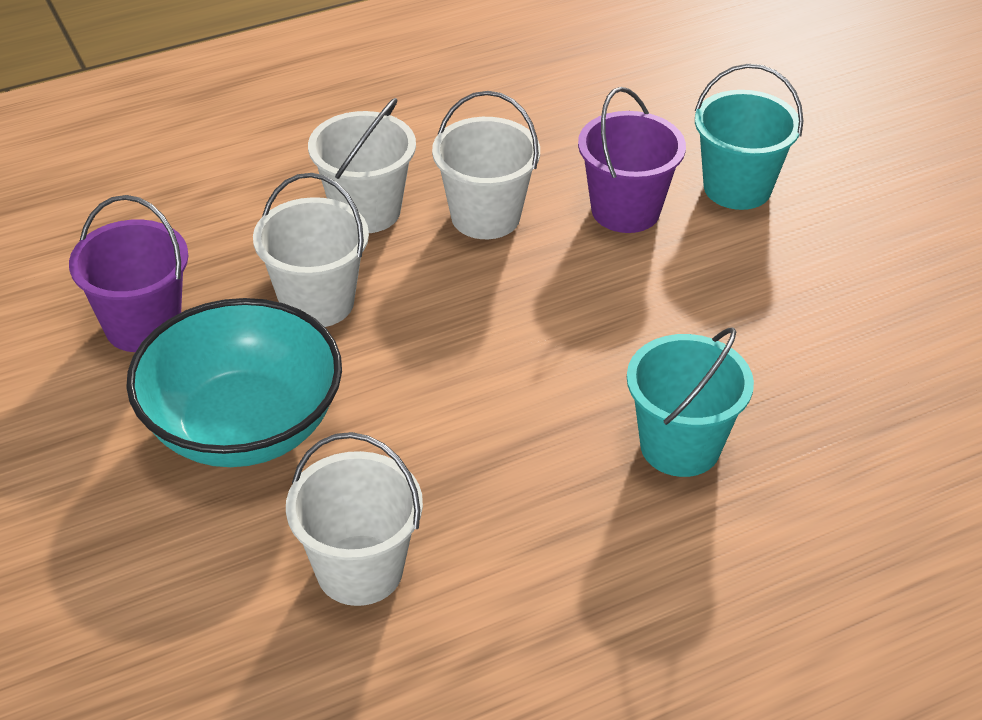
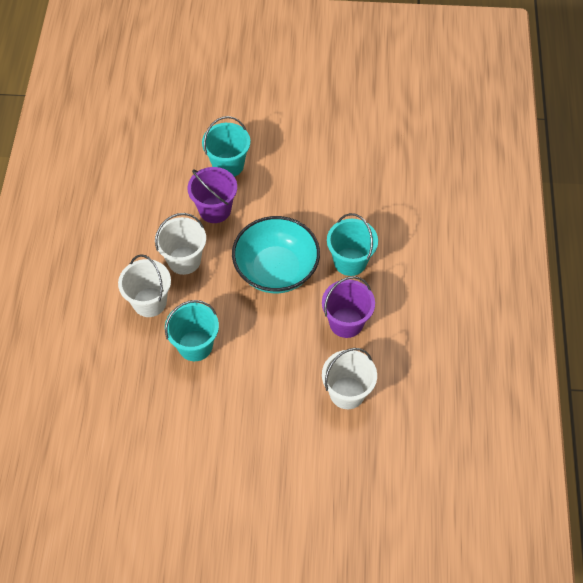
camera: 60 degrees left, 15 degrees up
purple bucket [69,195,188,352] -> purple bucket moved to [322,276,375,338]
turquoise bowl [126,298,342,467] -> turquoise bowl moved to [232,216,320,293]
white bucket [253,173,369,327] -> turquoise bucket [165,300,219,361]

